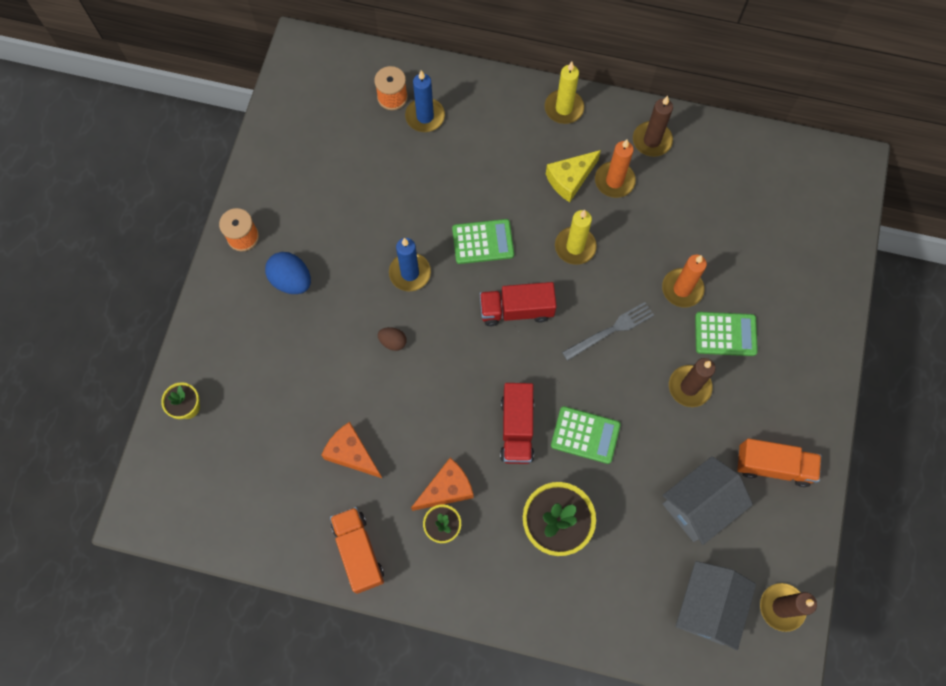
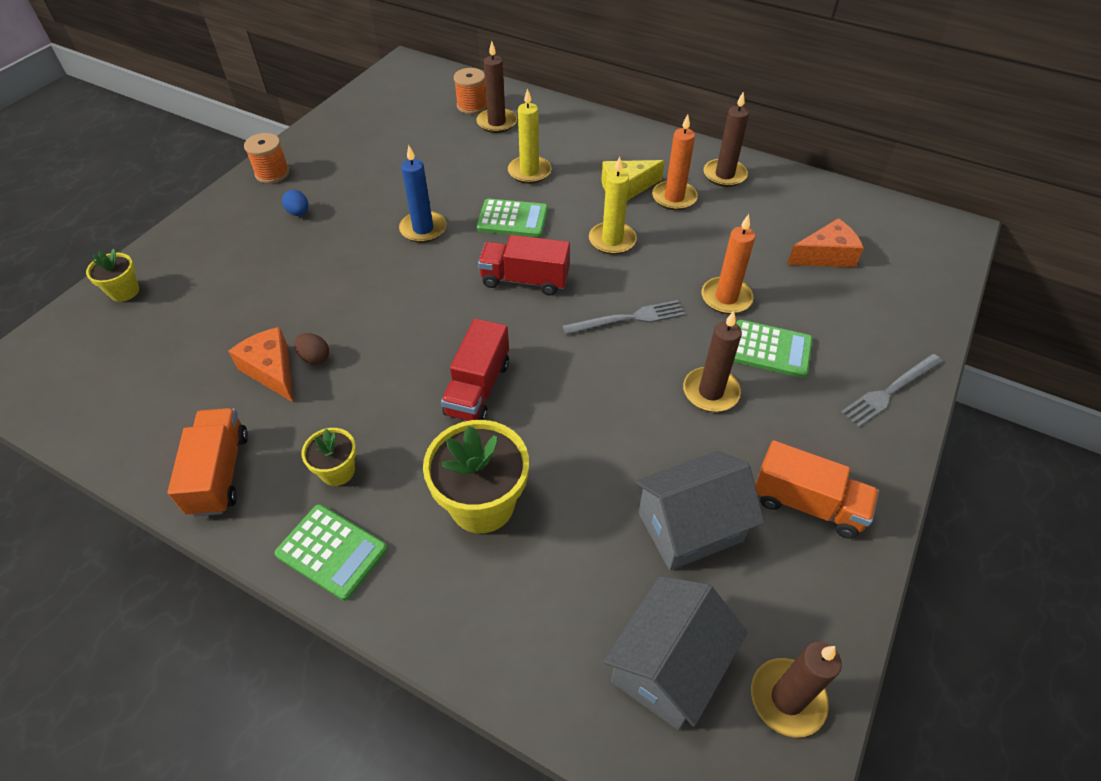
camera: 15 degrees right, 20 degrees down
blue egg [265,252,311,294] -> blue egg [282,190,308,216], size x0.58
brown egg [378,327,407,351] -> brown egg moved to [294,333,329,365]
blue candle [405,70,445,132] -> brown candle [476,41,517,133]
orange cheese [411,458,474,511] -> orange cheese moved to [787,218,864,267]
yellow candle [545,62,584,124] -> yellow candle moved to [508,88,551,184]
green calculator [551,406,621,464] -> green calculator moved to [275,504,388,601]
none -> grey fork [840,354,943,428]

